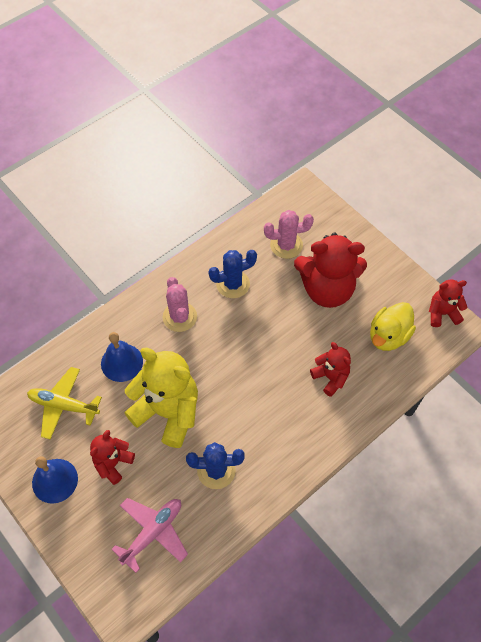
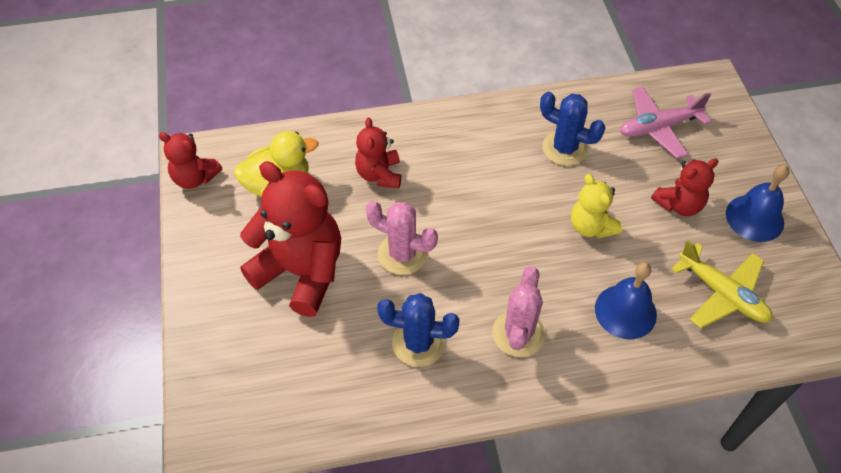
camera: 150 degrees left, 5 degrees down
yellow teddy bear [124,347,198,448] -> yellow teddy bear [571,174,622,238], size x0.53
pink cactus [264,210,314,259] -> pink cactus moved to [366,201,438,275]

